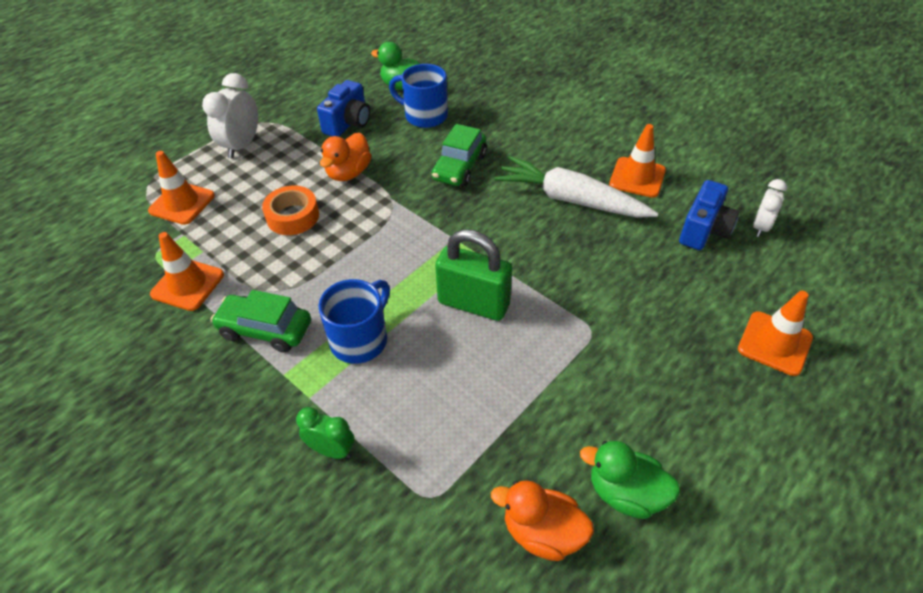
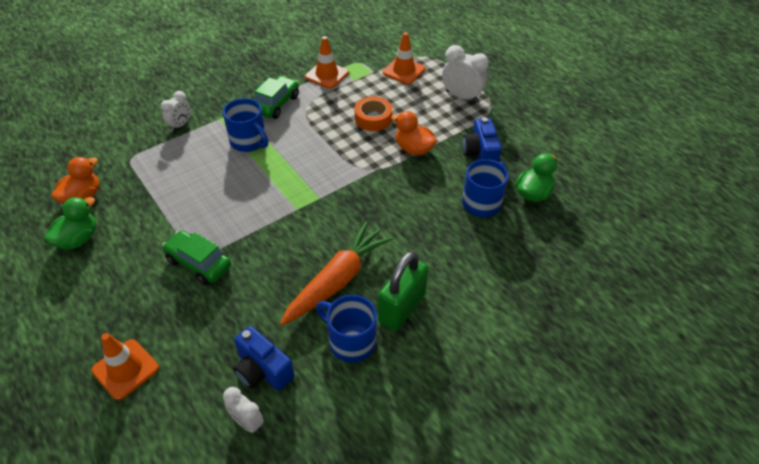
camera: 100 degrees right, 0 degrees up
green clock [296,407,355,459] -> white clock [161,91,191,131]
blue camera [317,80,370,137] -> blue camera turned 45 degrees clockwise [462,117,502,162]
green car [431,124,487,186] -> green car moved to [162,230,231,285]
green padlock [435,229,512,321] -> green padlock moved to [378,251,428,331]
white carrot [494,156,658,218] -> orange carrot [280,222,393,326]
orange traffic cone [609,124,666,198] -> blue mug [316,295,377,363]

